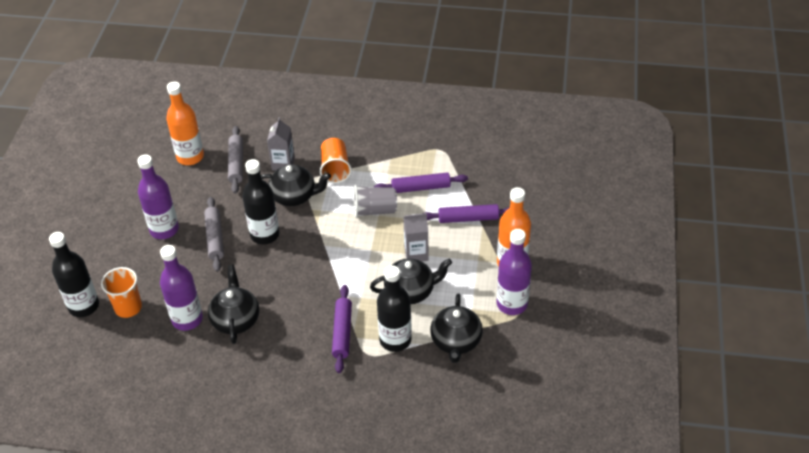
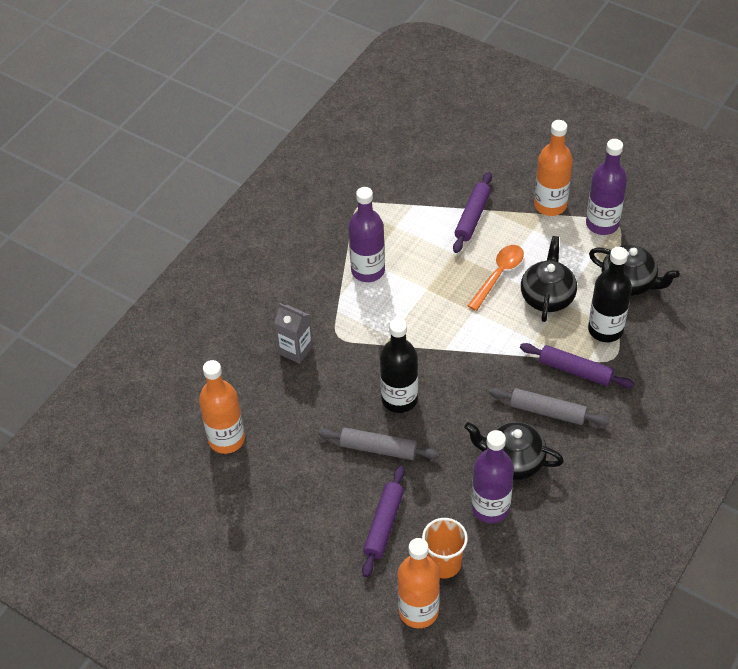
camera: 65 degrees left, 5 degrees up
black bottle [49,232,99,317] -> orange bottle [398,538,440,628]
purple bottle [137,154,179,239] -> purple bottle moved to [348,187,385,282]
grey rolling pin [228,126,243,194] -> grey rolling pin moved to [489,388,609,426]
black teapot [261,164,331,206] -> none
orange cup [320,138,352,183] -> none
grey cup [354,185,397,218] -> none
purple rolling pin [374,172,468,193] -> purple rolling pin moved to [362,465,405,577]
grey carton [403,213,429,261] -> orange spoon [468,245,524,311]

